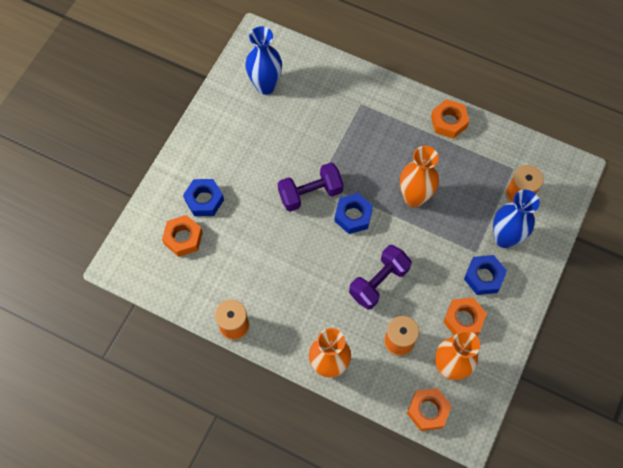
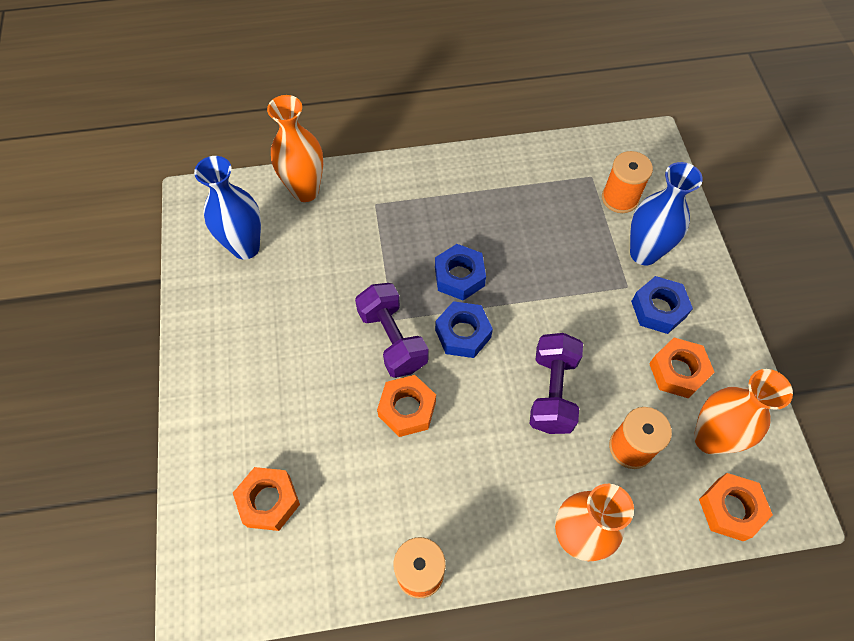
camera: 35 degrees left, 5 degrees down
blue nut [183,179,224,216] -> blue nut moved to [435,244,486,300]
purple dumbbell [278,163,344,212] -> purple dumbbell turned 60 degrees counterclockwise [355,283,429,378]
orange vase [400,146,439,207] -> orange vase moved to [267,95,323,202]
orange nut [431,99,469,139] -> orange nut moved to [377,375,436,437]

